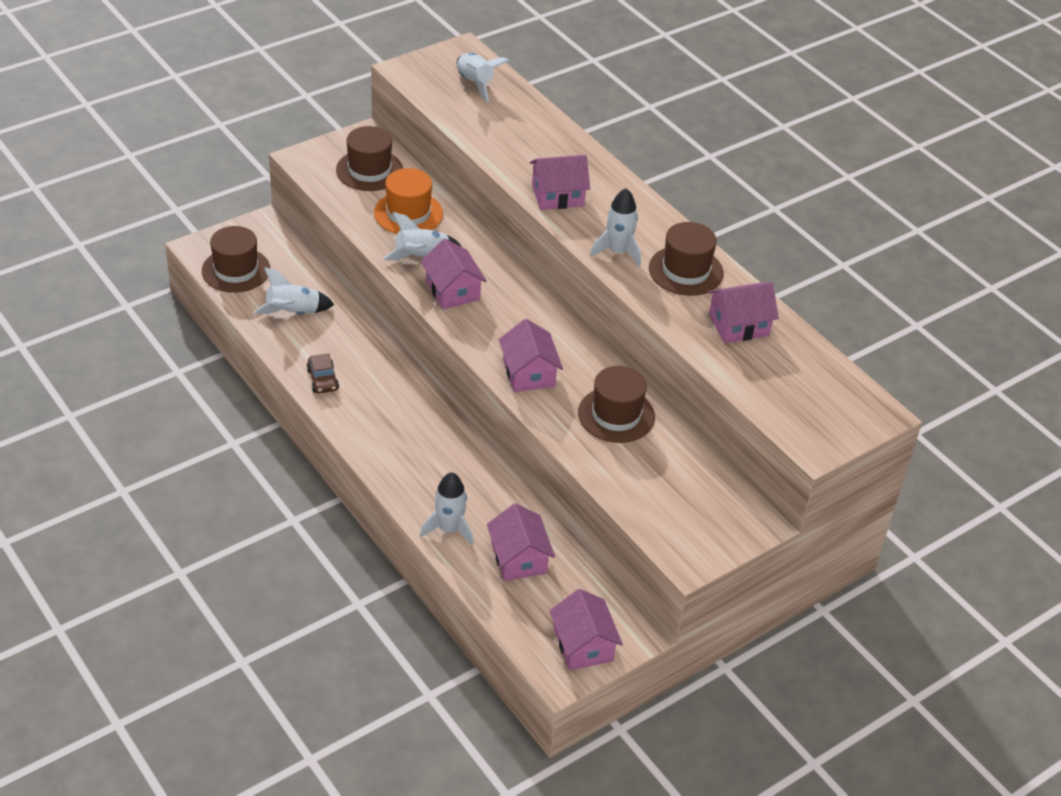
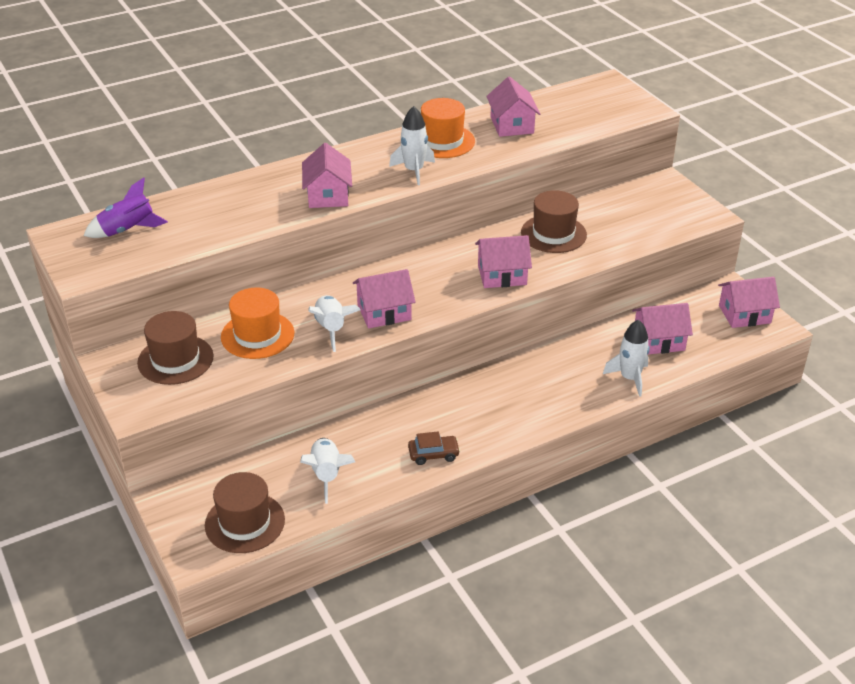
camera: 80 degrees left, 5 degrees down
white rocket [457,53,510,102] -> purple rocket [84,177,168,238]
brown hat [649,222,724,296] -> orange hat [421,98,475,158]

